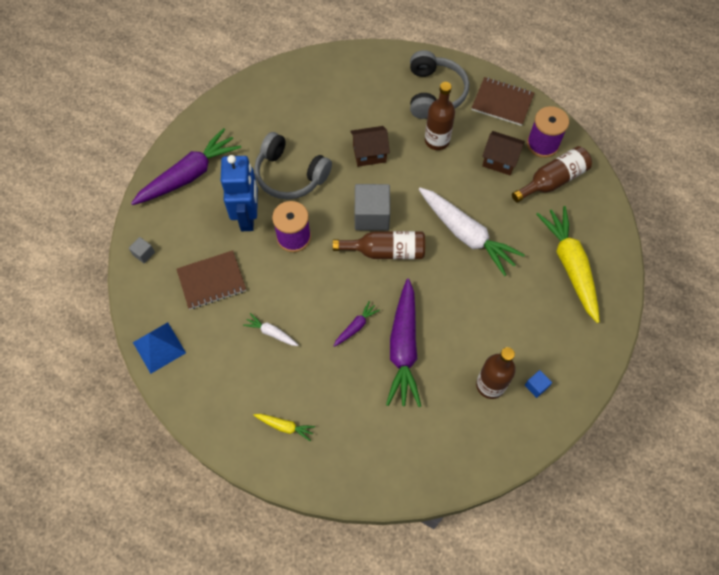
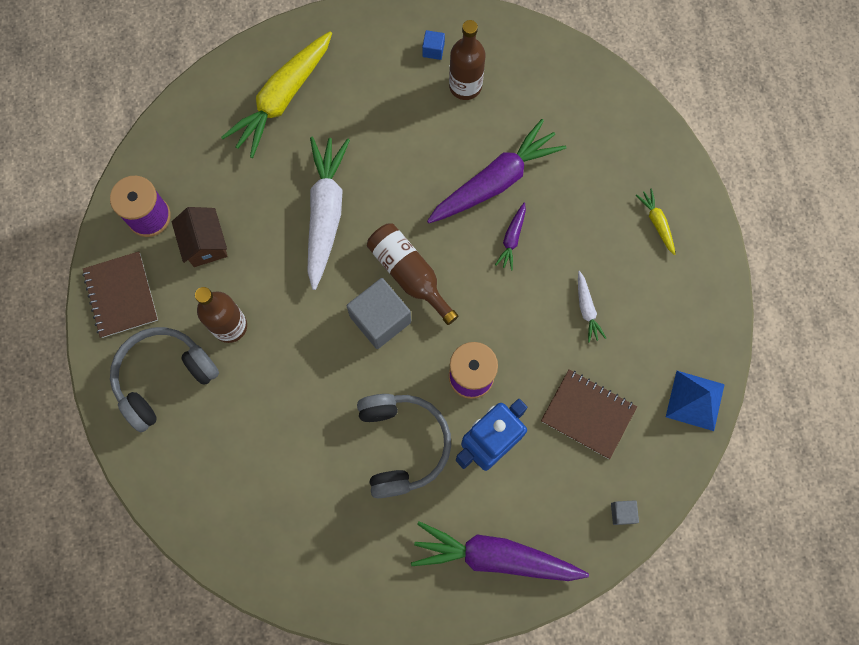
camera: 130 degrees left, 10 degrees up
purple carrot [334,301,380,347] -> purple carrot turned 75 degrees counterclockwise [495,202,526,270]
brown house [350,126,390,167] -> none
brown bottle [512,146,592,202] -> none

